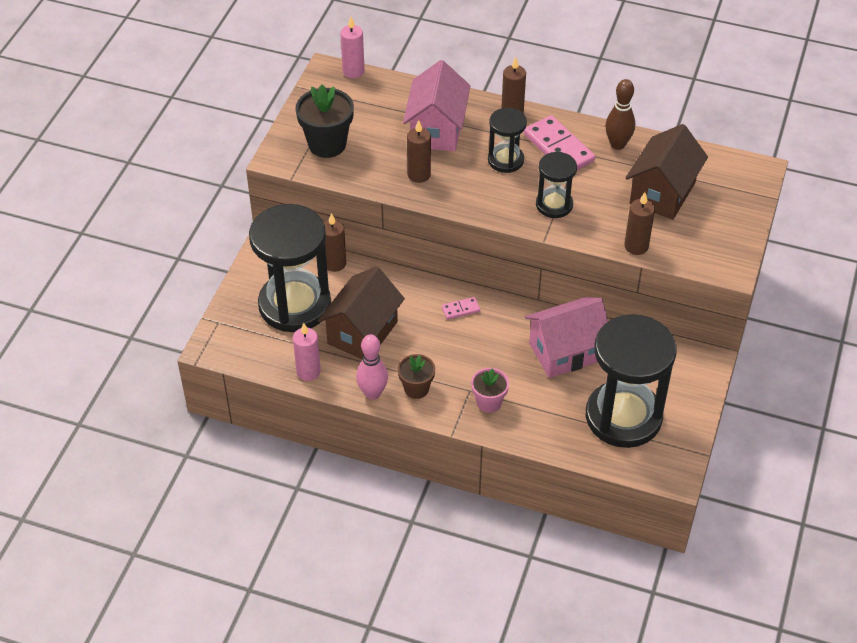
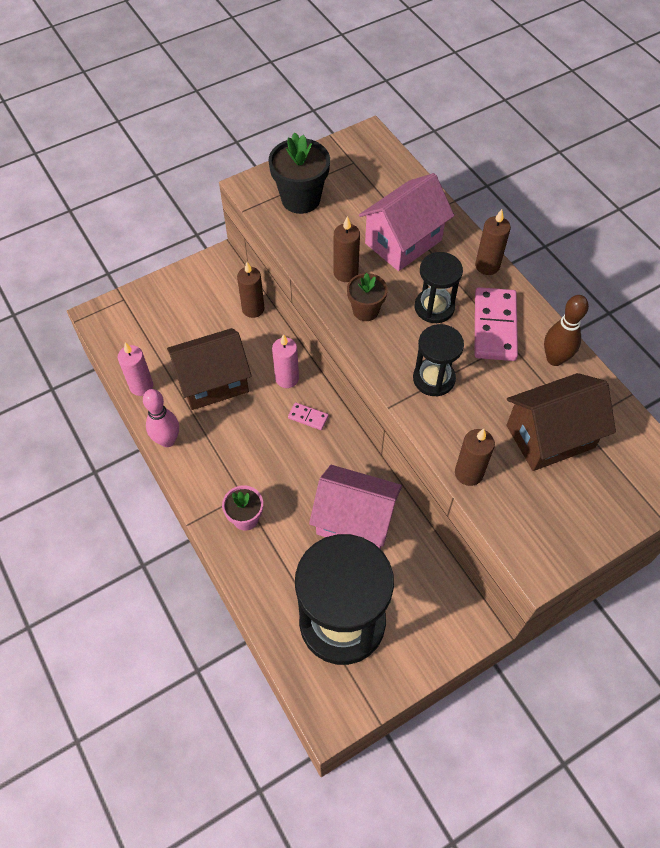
camera: 40 degrees right, 10 degrees up
black hourglass [249,204,331,332] -> none
pink candle [340,16,365,78] -> pink candle moved to [272,334,299,388]
brown flower pot [398,354,435,399] -> brown flower pot moved to [347,273,387,321]

